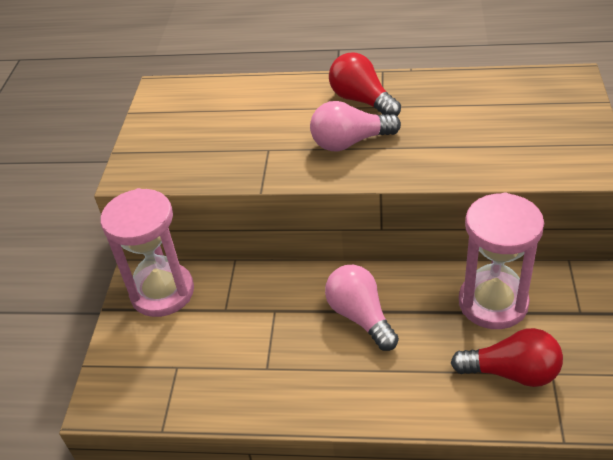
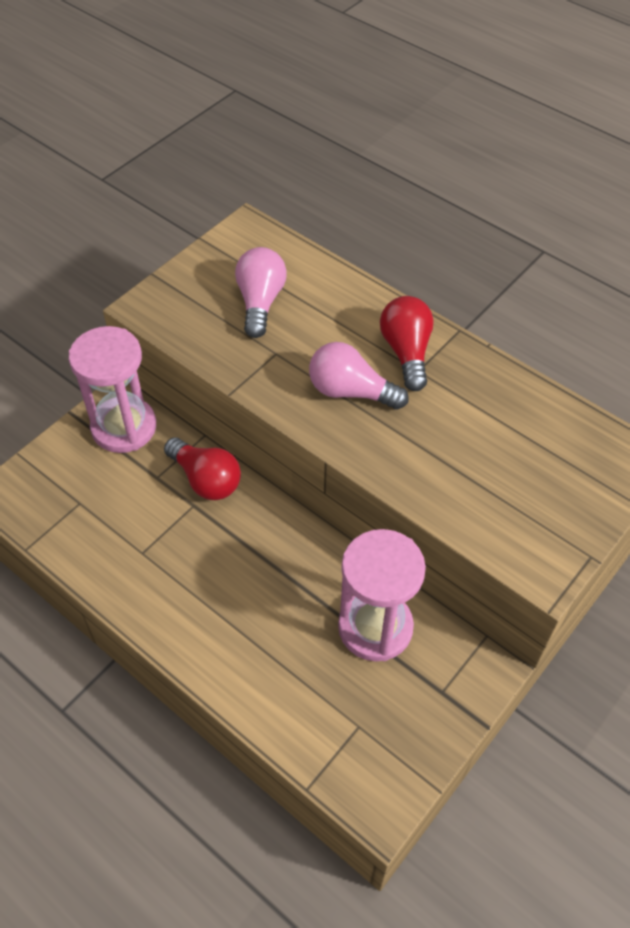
camera: 30 degrees right, 10 degrees up
pink light bulb [325,265,399,351] -> pink light bulb moved to [235,247,287,338]
red light bulb [451,328,563,387] -> red light bulb moved to [164,437,241,500]

